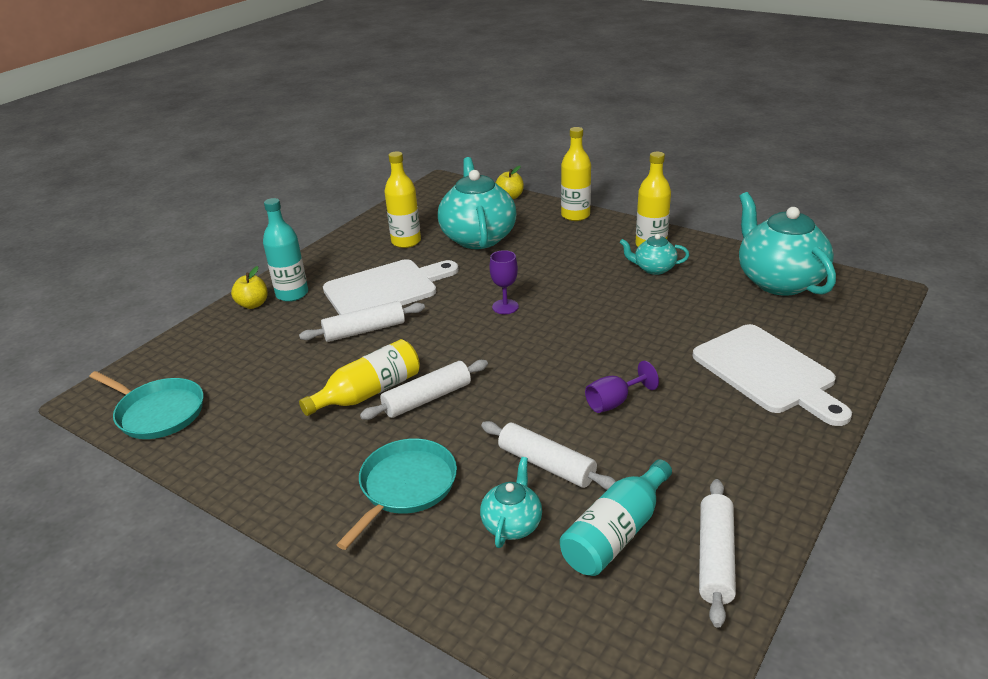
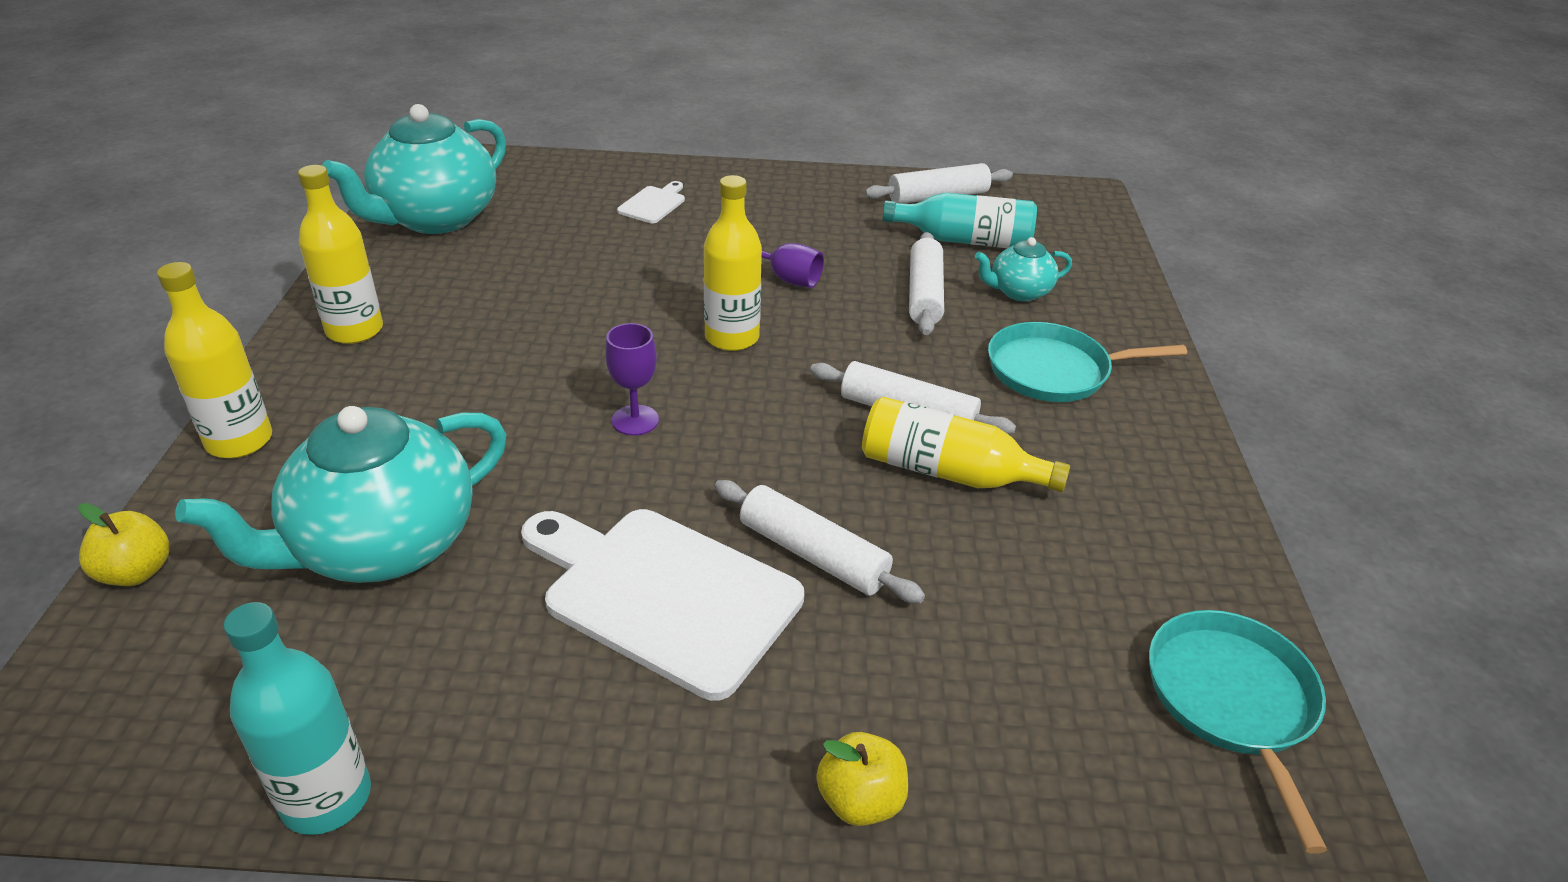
camera: 125 degrees left, 5 degrees up
turquoise bottle [263,198,308,302] -> turquoise bottle moved to [224,602,371,835]
yellow bottle [384,152,421,248] -> yellow bottle moved to [704,175,762,351]
turquoise teapot [620,234,689,275] -> none
white cutting board [693,324,852,426] -> white cutting board [617,181,685,223], size x0.45

